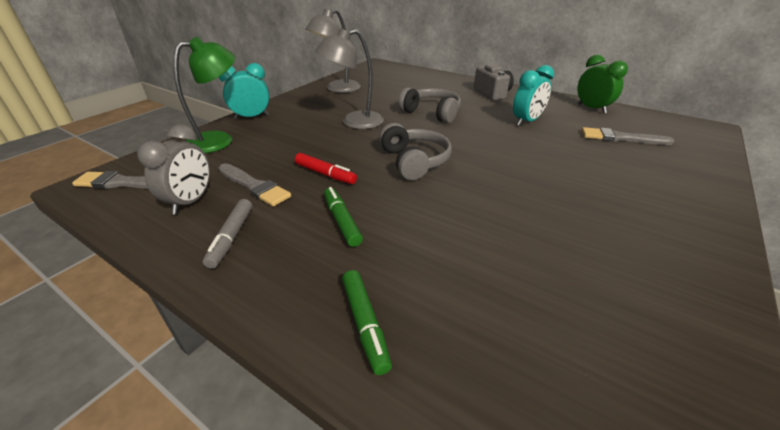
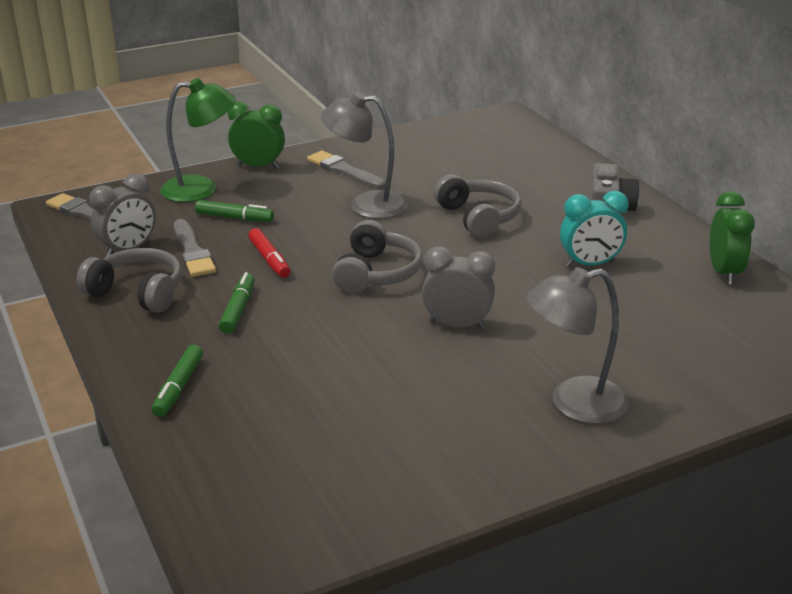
camera: 30 degrees right, 5 degrees down
grey marker [203,199,252,269] -> grey headphones [76,248,182,313]
turquoise clock [219,63,269,119] -> green clock [228,102,285,169]
grey lamp [305,9,361,93] -> grey lamp moved to [526,267,629,424]
grey brush [582,127,674,145] -> grey brush moved to [307,151,386,189]
none -> green marker [195,200,274,222]
none -> grey clock [422,246,495,330]

